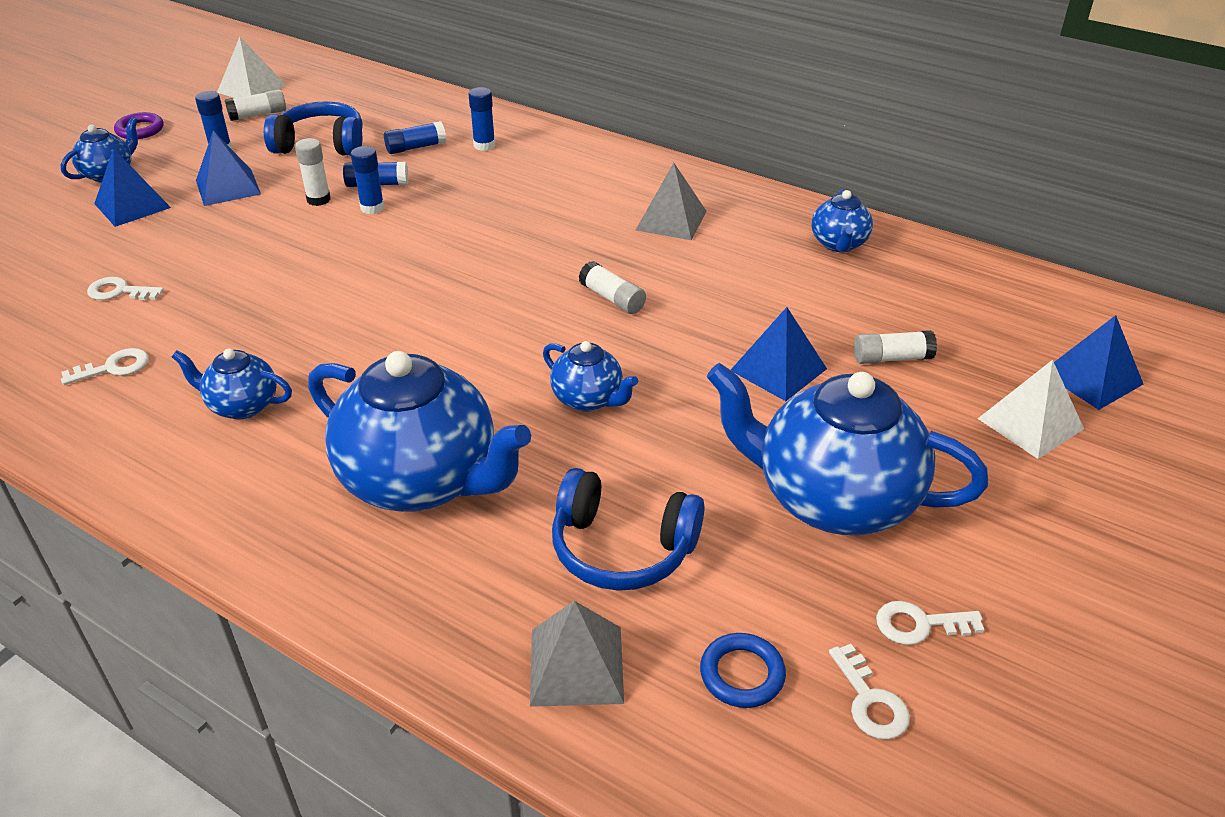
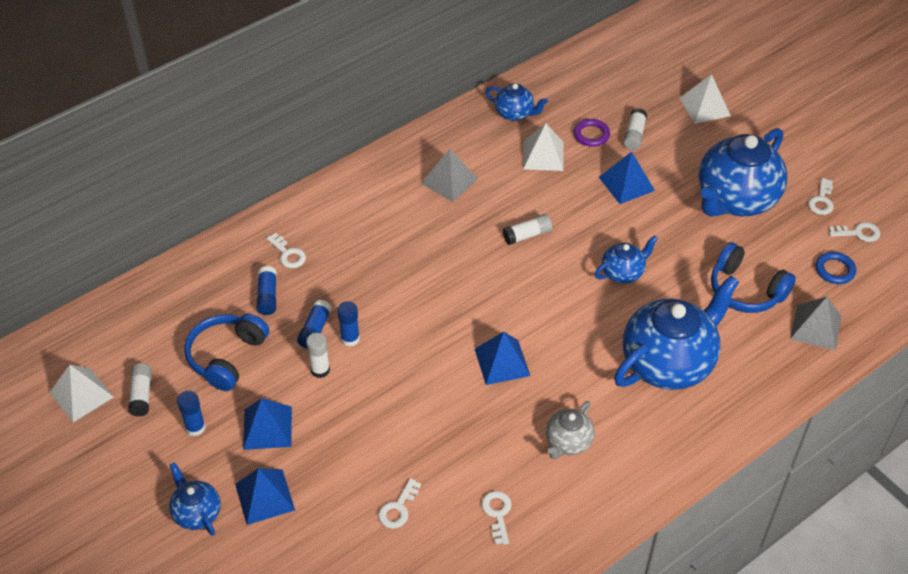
camera: 70 degrees left, 10 degrees up
purple ring [114,112,163,139] -> purple ring moved to [573,119,610,147]
blue teapot [172,348,292,420] -> grey teapot [546,401,594,459]
blue glue stick [468,87,495,151] -> white key [266,233,306,268]
blue headphones [552,468,705,591] -> blue headphones turned 90 degrees clockwise [711,242,796,313]
blue pyramid [1054,315,1143,410] -> blue pyramid moved to [475,332,530,385]
none -> white pyramid [523,123,564,171]

